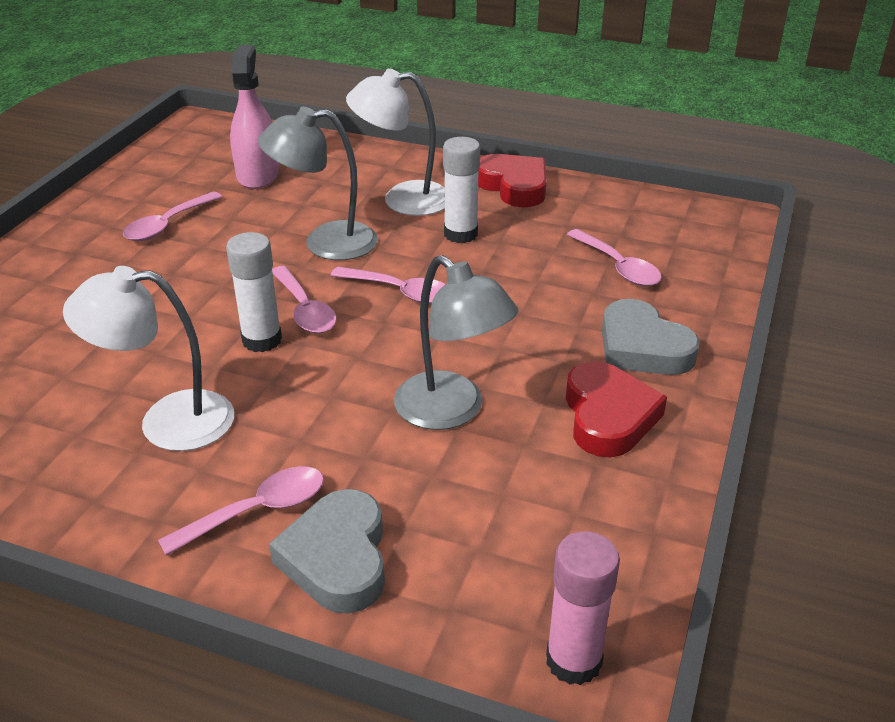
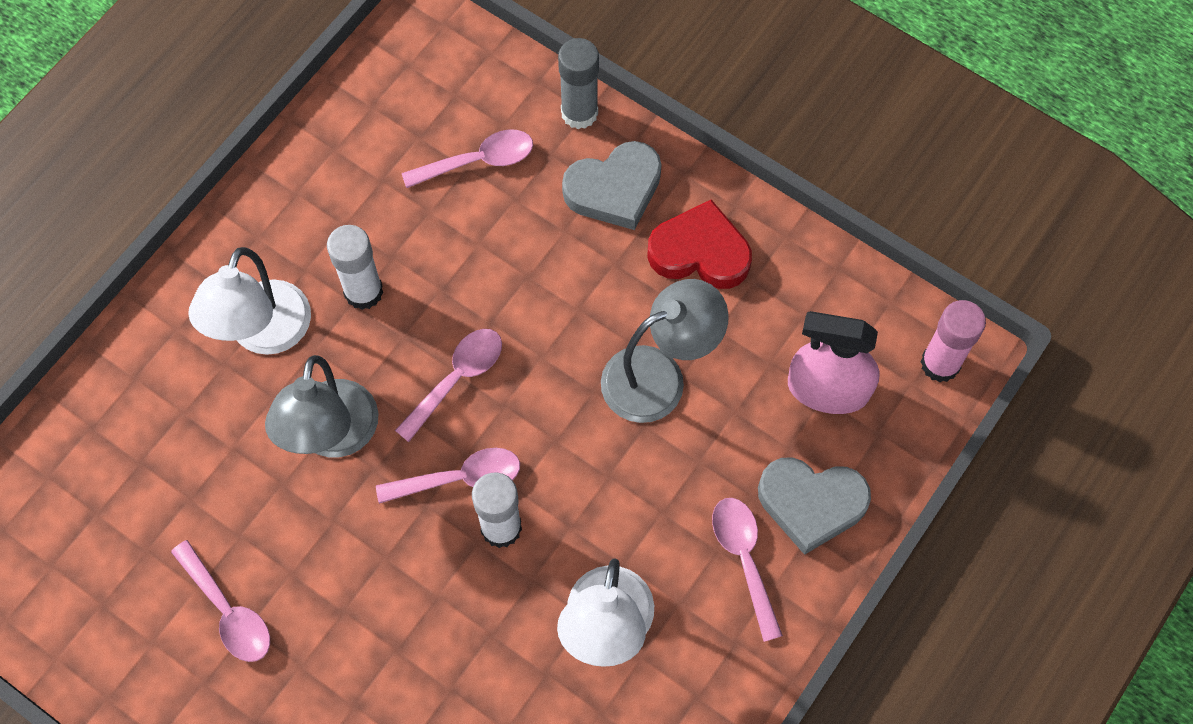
camera: 75 degrees left, 30 degrees up
pink spray bottle [230,45,279,189] -> pink spray bottle moved to [788,311,879,414]
red heart [478,154,547,207] -> none
none -> grey glue stick [558,38,599,129]

